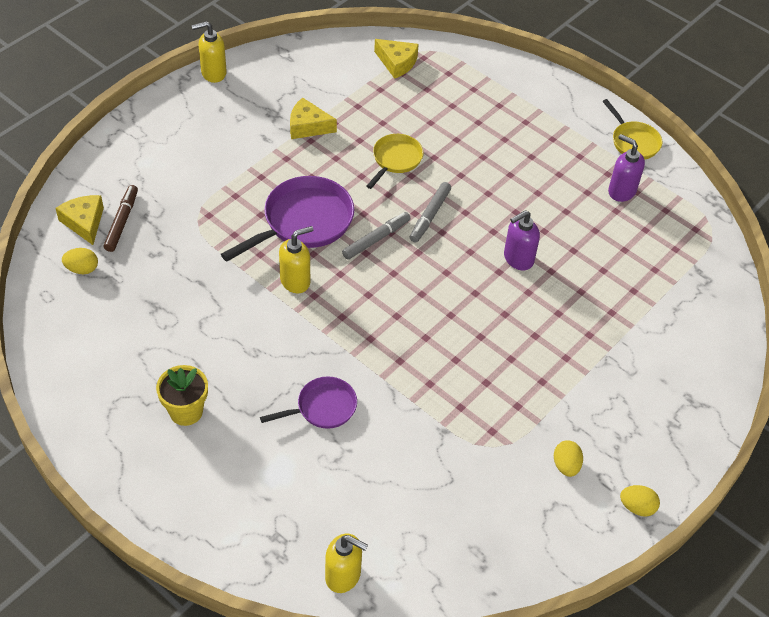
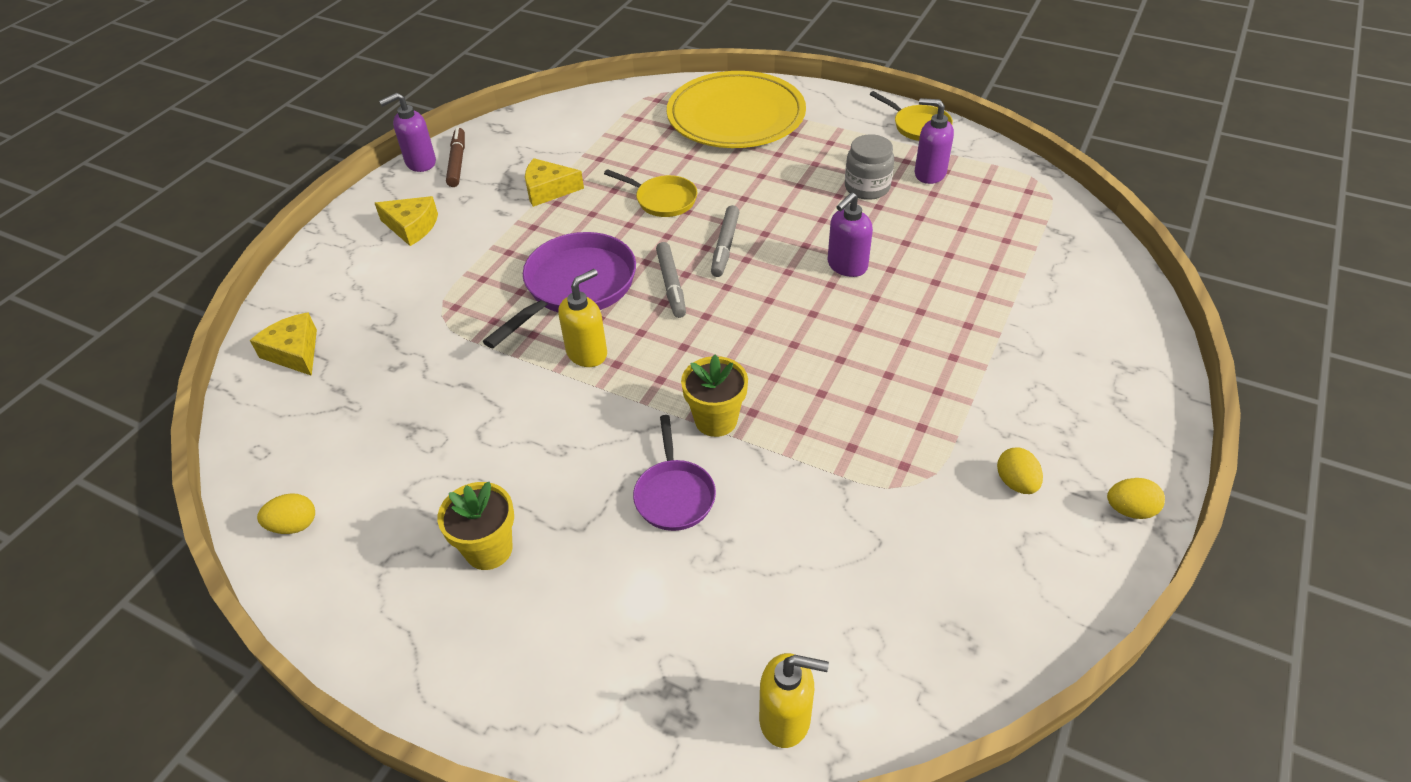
camera: 10 degrees left, 5 degrees down
yellow egg [62,248,98,274] -> yellow egg moved to [257,493,315,534]
brown marker [103,185,138,252] -> brown marker moved to [446,127,465,187]
yellow soap dispenser [191,21,227,83] -> purple soap dispenser [379,93,436,172]
purple pan [260,376,357,429] -> purple pan turned 120 degrees clockwise [633,415,716,531]
grey marker [342,212,411,260] -> grey marker turned 135 degrees clockwise [656,242,686,318]
yellow pan [366,134,424,189] -> yellow pan turned 105 degrees clockwise [604,169,697,217]
yellow cheese [374,39,419,79] -> yellow cheese moved to [375,196,438,246]
none -> yellow plate [667,71,806,148]
none -> yellow flower pot [681,355,748,437]
none -> grey jar [845,135,894,200]

